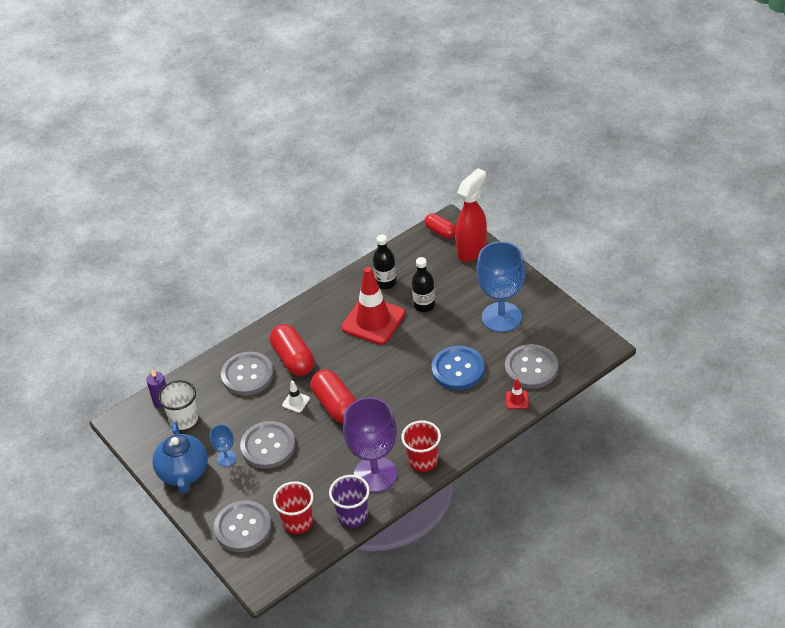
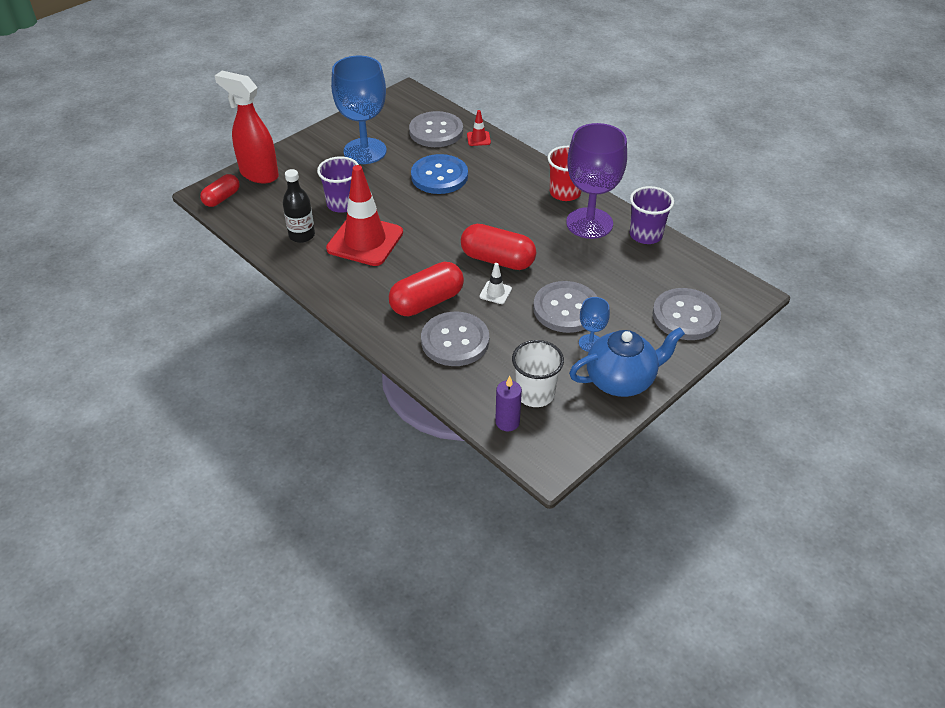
camera: 100 degrees left, 0 degrees up
red cup [273,481,314,534] -> none
red capsule [310,370,356,423] -> red capsule turned 60 degrees clockwise [461,224,536,270]
black bottle [412,257,435,312] -> purple cup [317,156,359,213]

